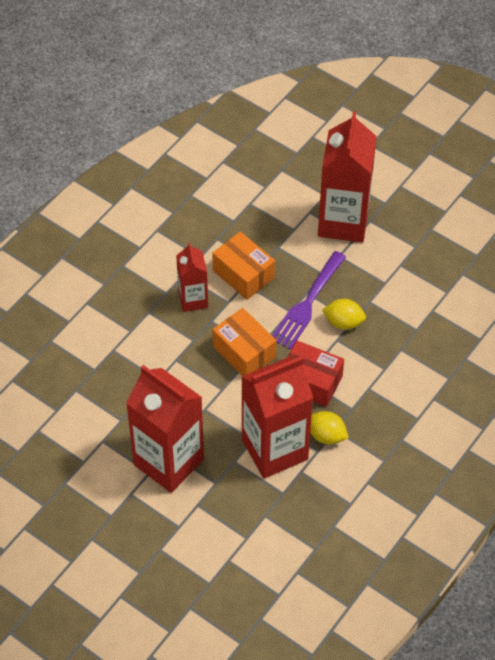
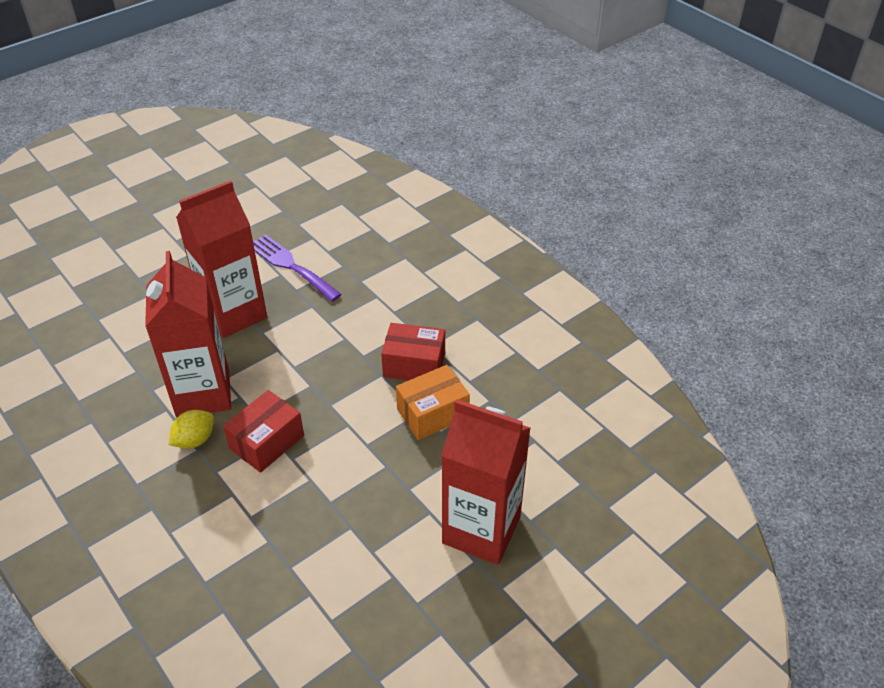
camera: 105 degrees right, 10 degrees down
red carton [176,242,208,312] -> red box [381,323,445,380]
orange box [213,308,277,376] -> none
purple fork [272,251,346,349] -> purple fork moved to [253,234,342,302]
yellow lemon [322,299,366,330] -> none

